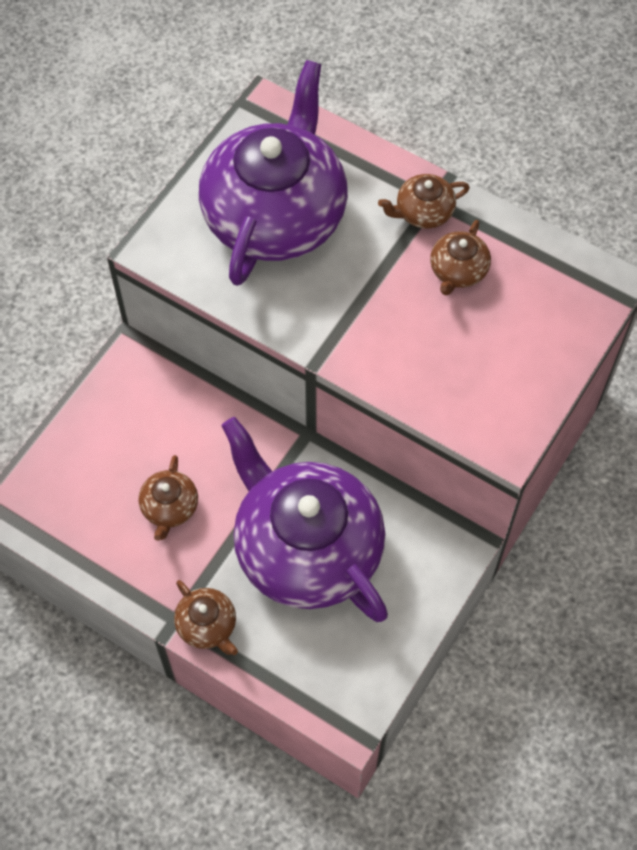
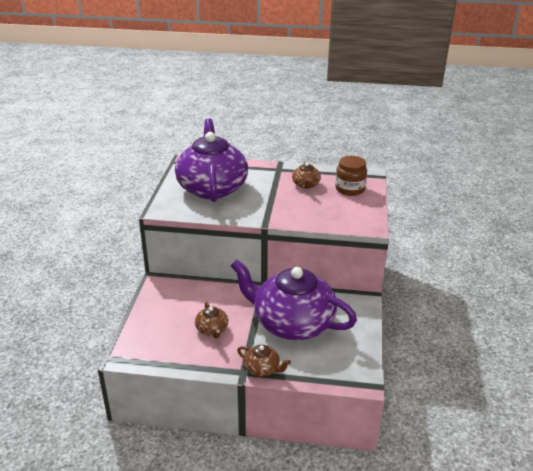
camera: 25 degrees left, 30 degrees down
brown teapot [378,174,470,228] -> none
none -> brown jar [335,156,367,196]

